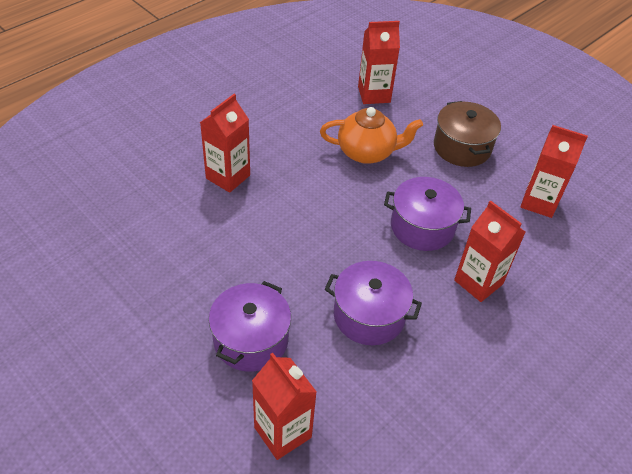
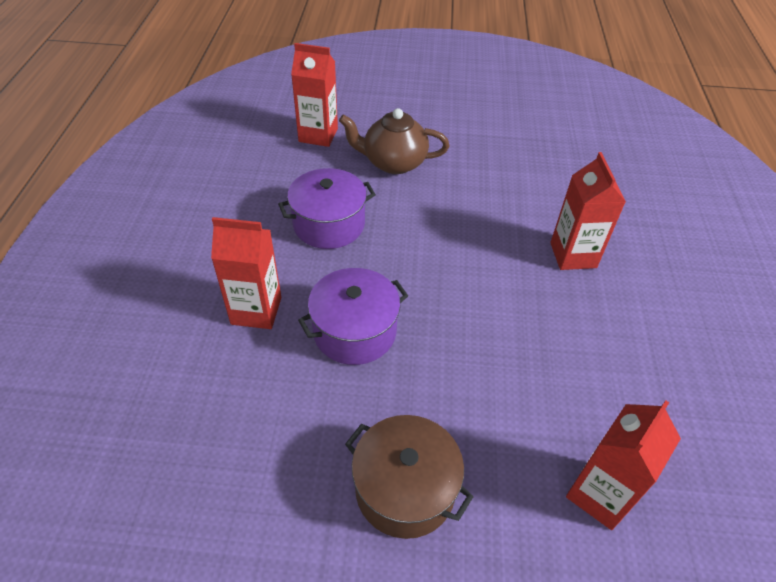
camera: 140 degrees right, 0 degrees up
purple pot [209,281,291,372] -> brown teapot [339,108,449,174]
orange teapot [320,107,423,164] -> none
red carton [520,125,588,218] -> none

